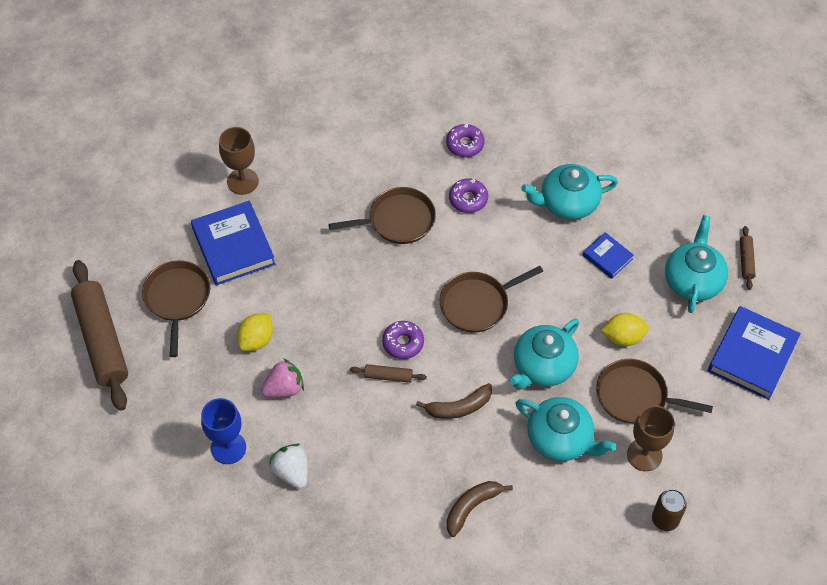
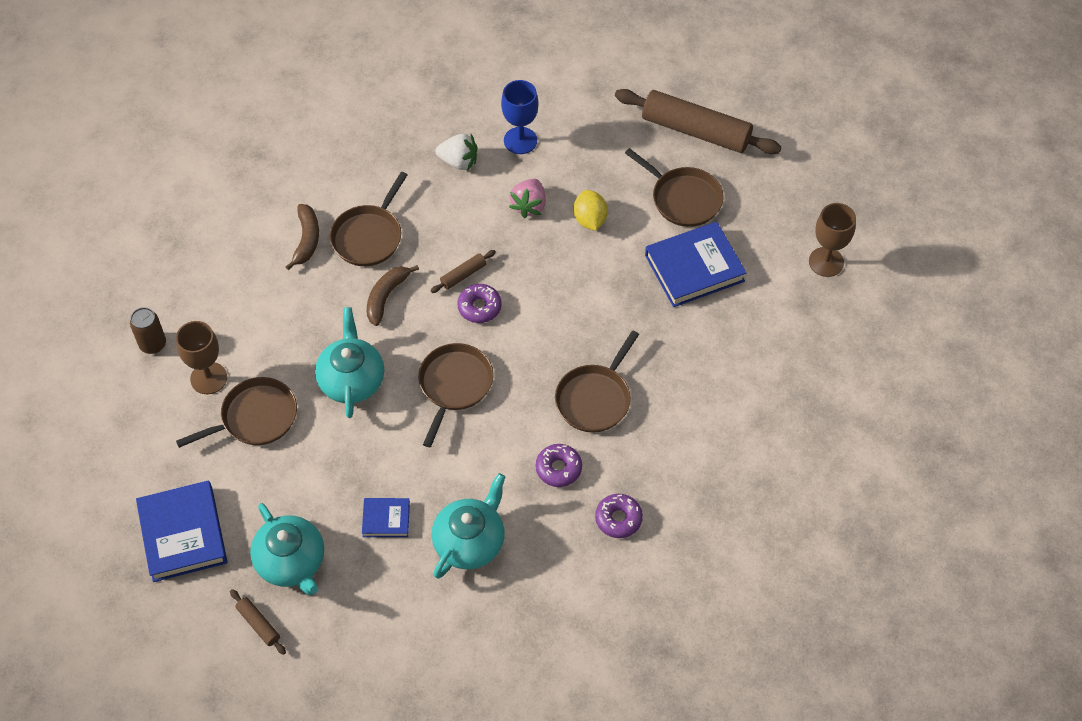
camera: 135 degrees right, 0 degrees up
blue book [191,201,275,285] -> blue book turned 45 degrees counterclockwise [645,222,746,307]
brown goblet [219,127,259,195] -> brown goblet moved to [809,203,856,277]
turquoise teapot [516,397,616,461] -> none
yellow lemon [601,313,649,346] -> none
none -> brown pan [330,172,408,266]

